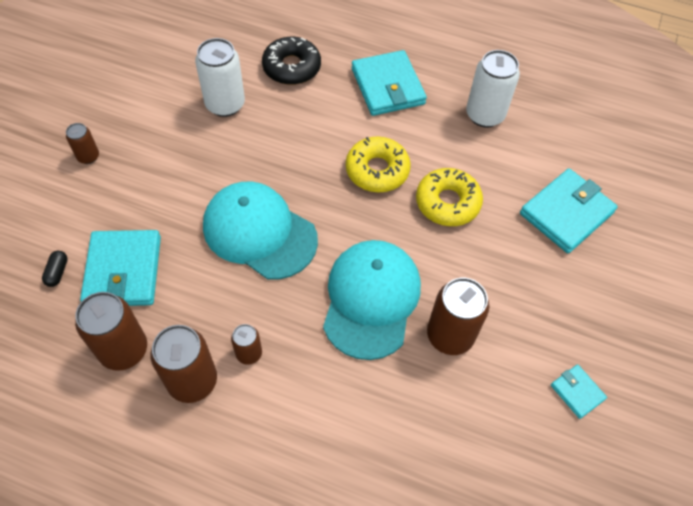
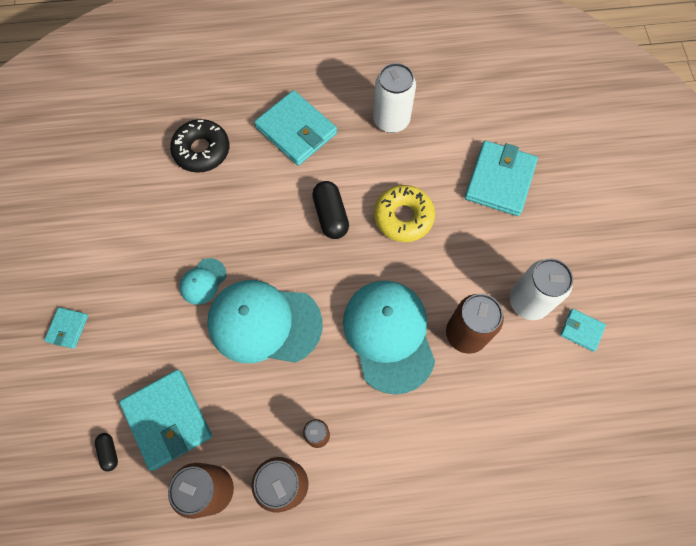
camera: 25 degrees left, 10 degrees up
brown can [66,123,99,164] -> turquoise wallet [44,307,88,349]
white can [195,38,245,117] -> white can moved to [510,259,573,320]
yellow donut [346,137,411,192] -> black capsule [312,181,349,239]
none -> turquoise cap [179,258,227,305]

